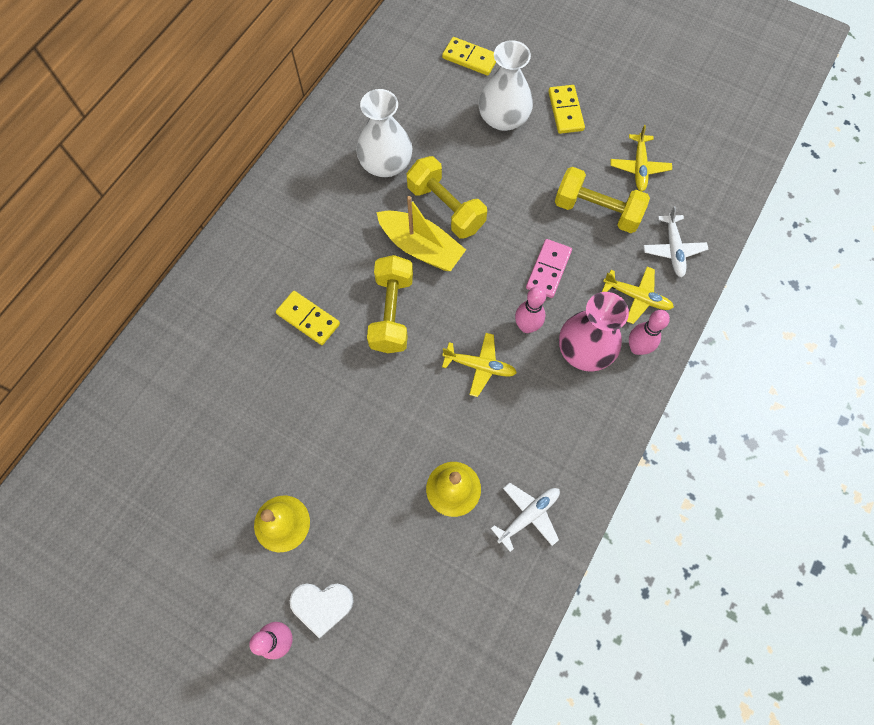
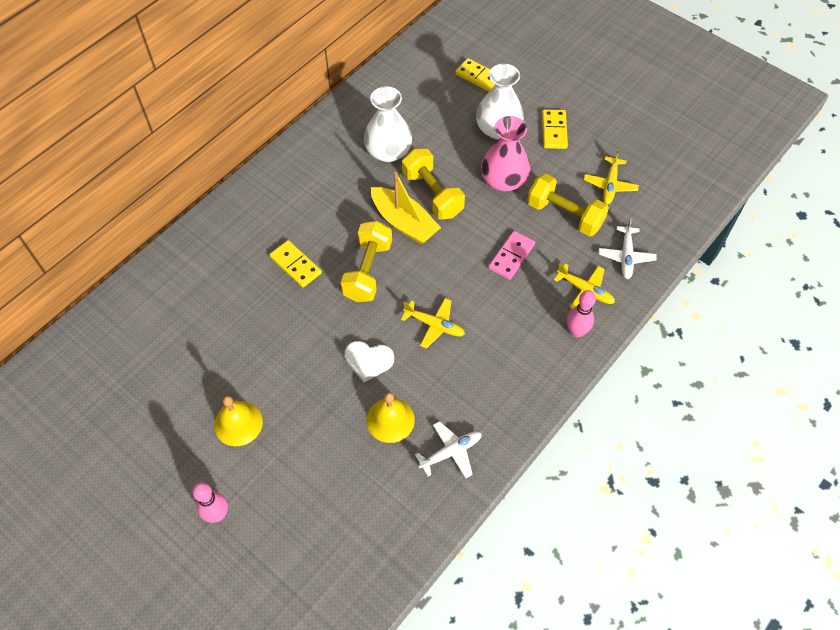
camera: 10 degrees right, 10 degrees down
white heart [290,583,354,638] -> white heart moved to [345,341,394,382]
pink bowling pin [515,286,546,333] -> none
pink vase [559,292,629,372] -> pink vase moved to [481,116,530,192]

